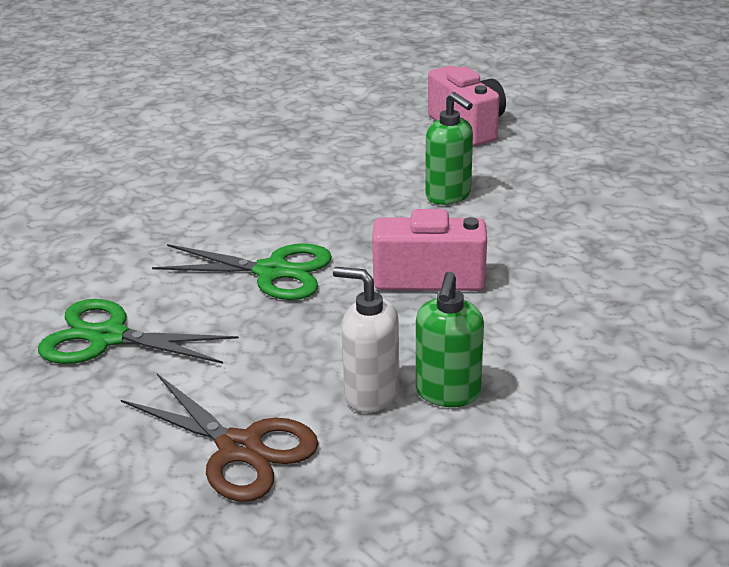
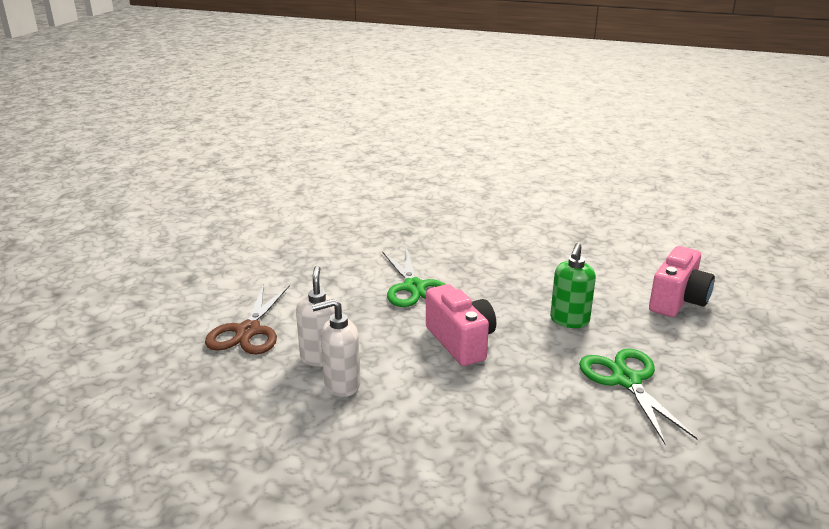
camera: 60 degrees right, 5 degrees down
green scissors [38,299,239,364] -> green scissors moved to [579,348,698,444]
green soap dispenser [416,272,484,407] -> white soap dispenser [312,299,360,397]

